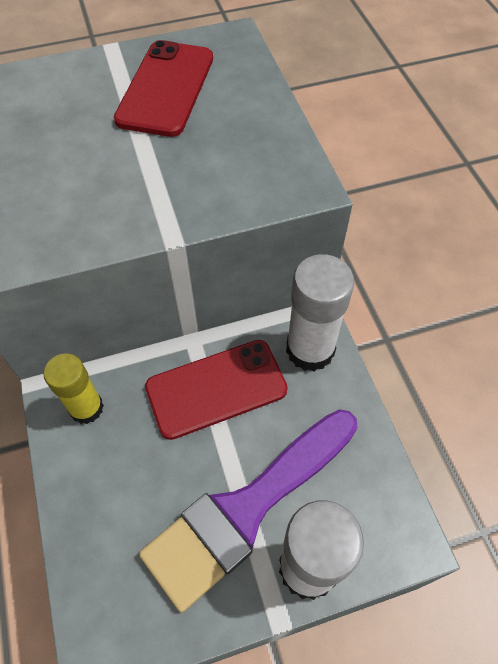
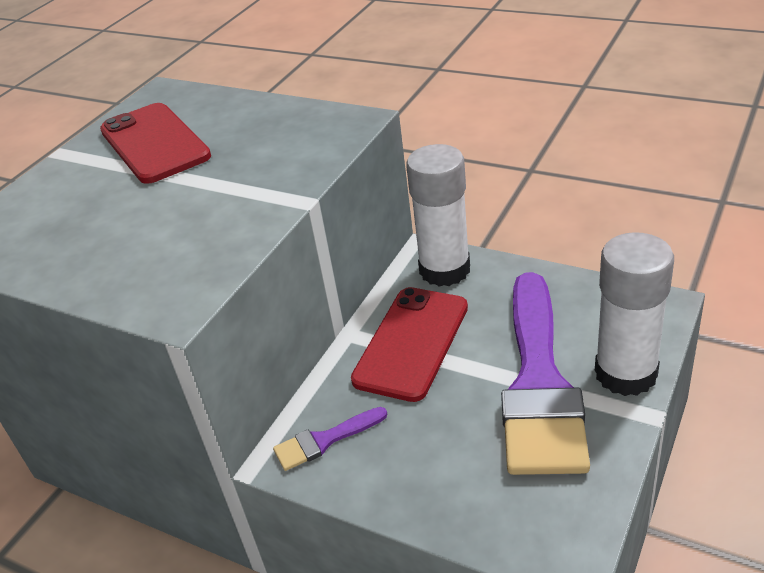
camera: 40 degrees left, 20 degrees down
yellow glue stick [44,354,104,424] -> purple brush [273,407,387,471]

